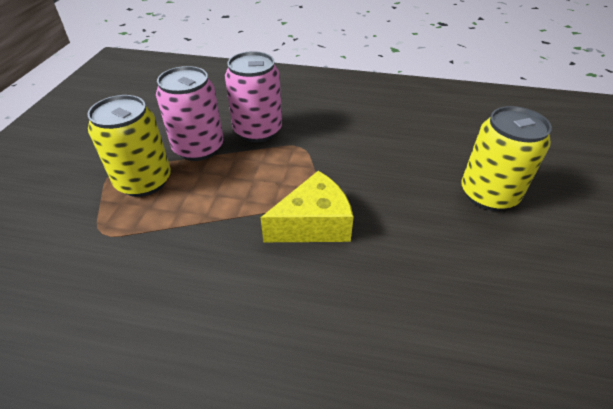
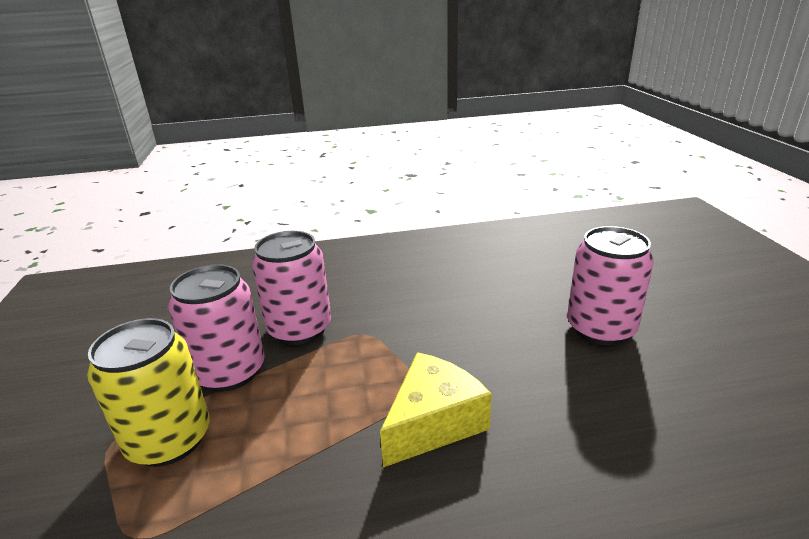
camera: 20 degrees left, 15 degrees down
yellow can [461,106,552,211] -> pink can [567,226,654,345]

